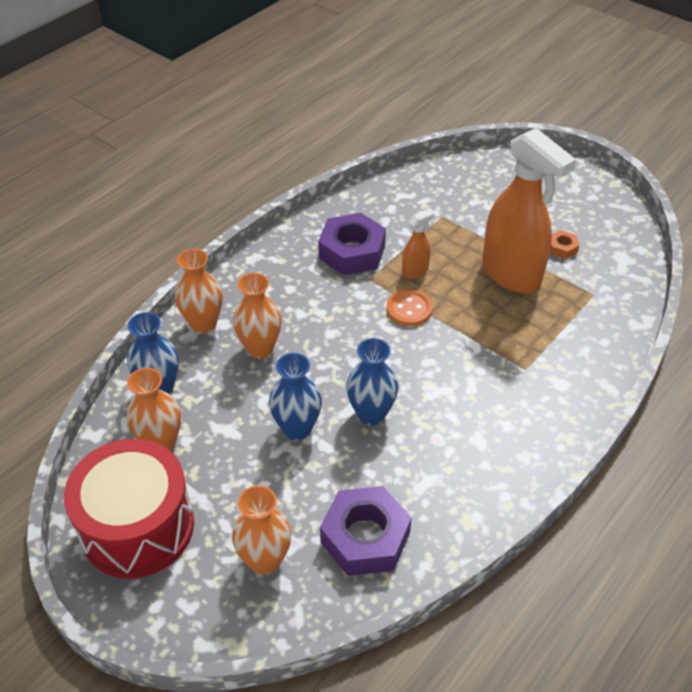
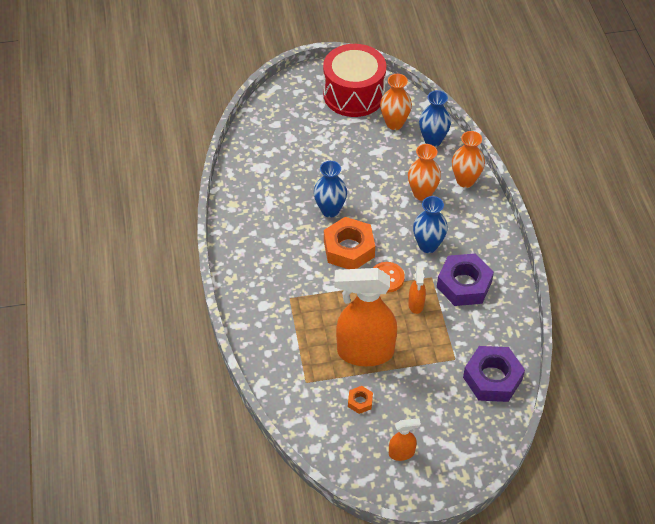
camera: 130 degrees right, 5 degrees up
orange vase [232,485,292,575] -> none
blue vase [269,353,322,440] -> blue vase moved to [413,196,448,253]
purple nut [320,486,412,576] -> purple nut moved to [463,346,525,402]
none -> orange nut [324,217,375,269]
none -> orange spray bottle [389,418,421,461]

